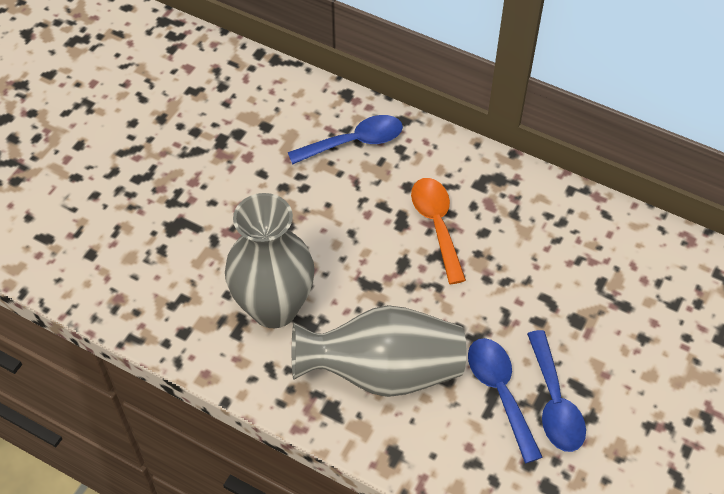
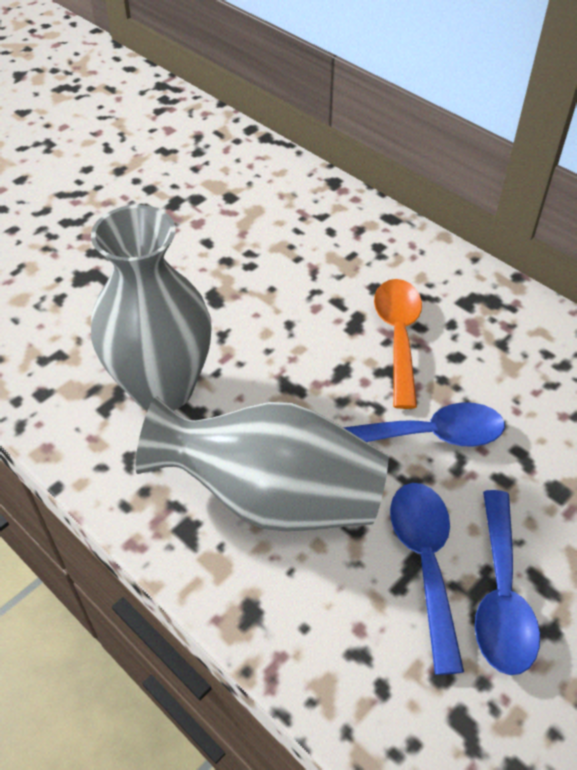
camera: 15 degrees right, 5 degrees down
blue spoon [288,115,403,165] -> blue spoon moved to [343,402,505,447]

